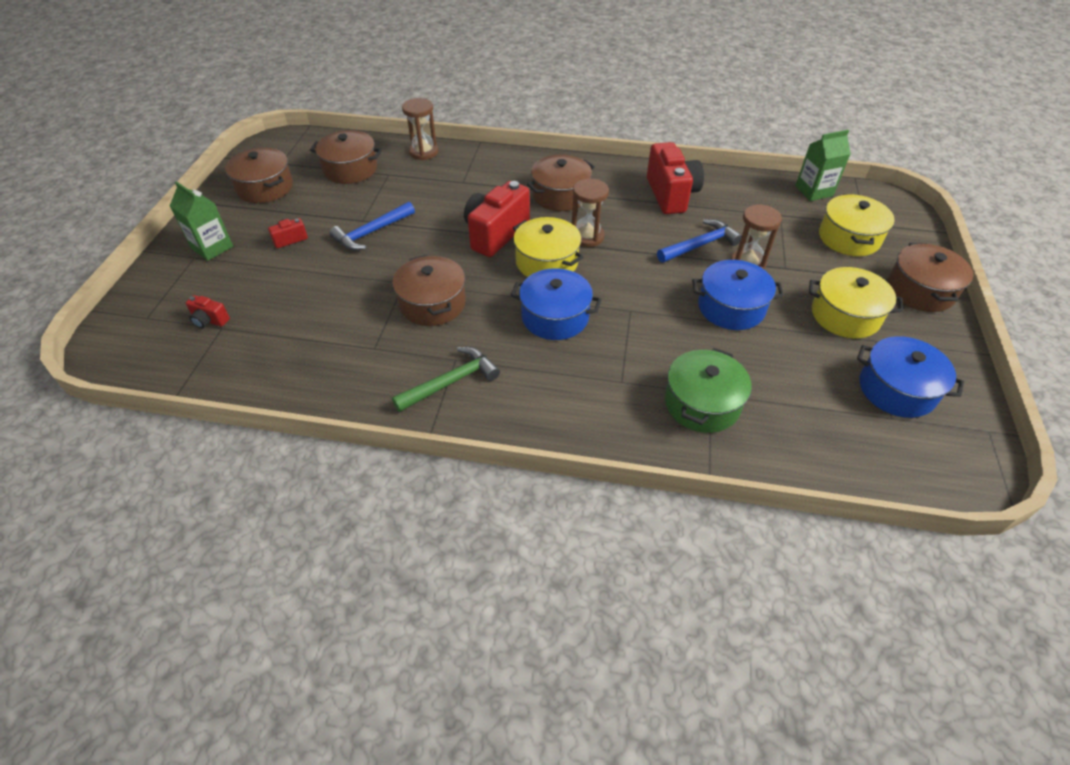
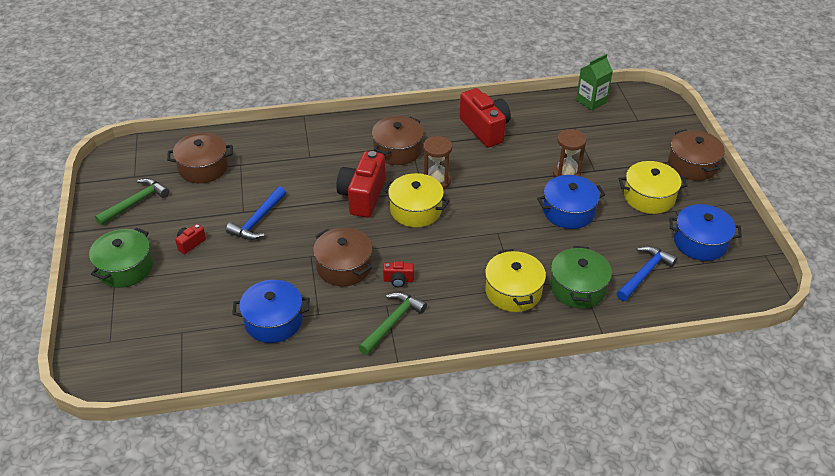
camera: 20 degrees left, 5 degrees down
green carton [170,181,233,261] -> green pot [89,228,153,288]
red camera [186,295,230,328] -> red camera moved to [383,261,414,287]
brown pot [225,147,293,203] -> green hammer [95,178,169,225]
brown hourglass [402,98,438,160] -> none
blue pot [511,268,602,340] -> blue pot moved to [232,280,309,343]
blue hammer [657,219,742,263] -> blue hammer moved to [616,246,677,301]
yellow pot [819,194,895,256] -> yellow pot moved to [485,249,546,312]

